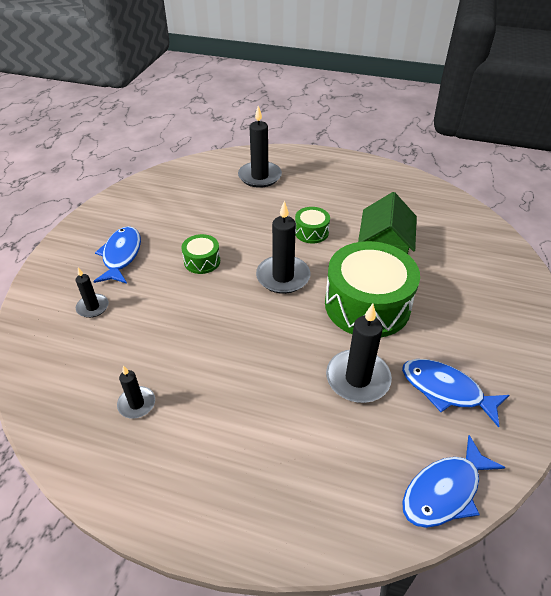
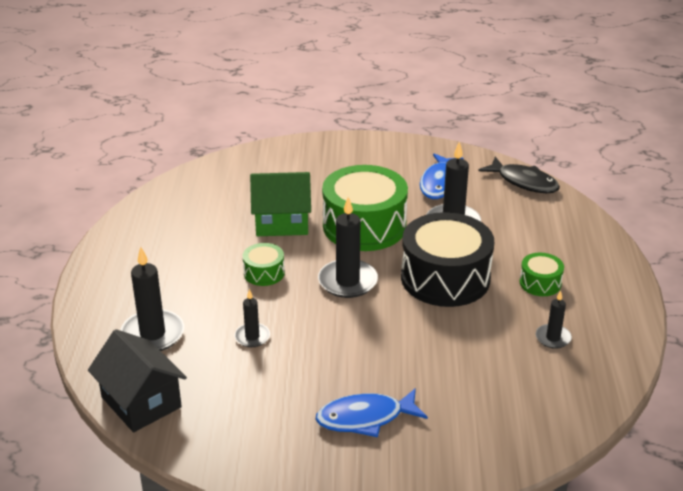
camera: 105 degrees left, 10 degrees down
black candle [76,268,109,318] -> black candle moved to [234,289,270,347]
green drum [181,234,220,274] -> green drum moved to [520,253,564,296]
blue fish [402,435,505,528] -> black fish [478,157,560,193]
none -> black house [88,329,187,432]
none -> black drum [401,212,494,307]

